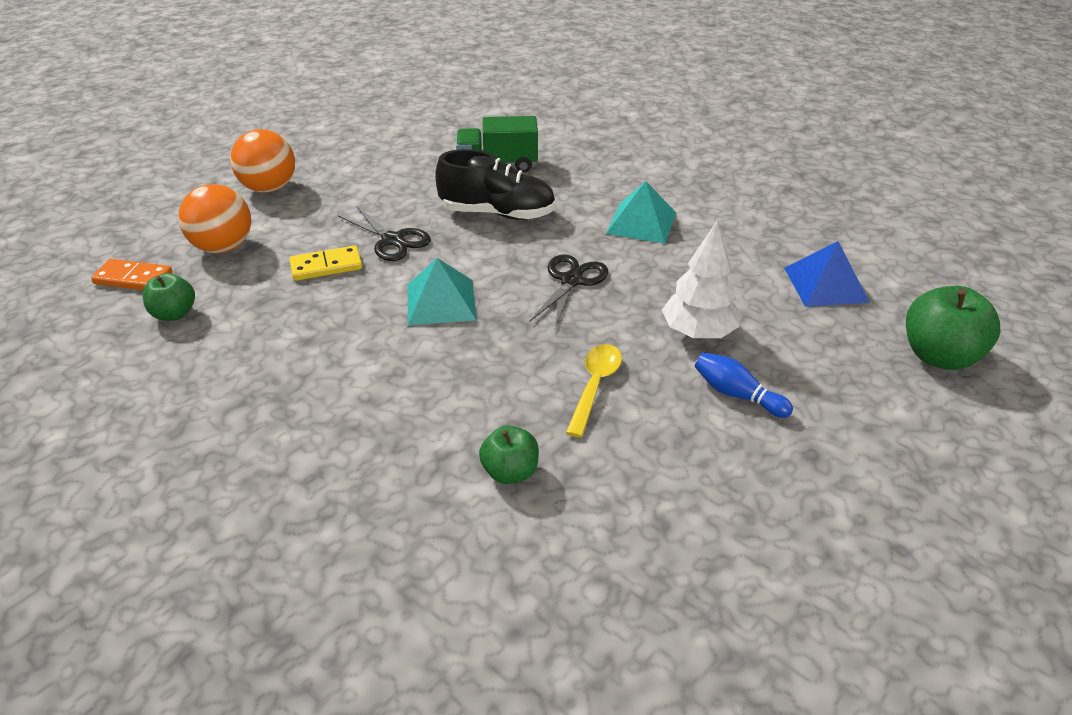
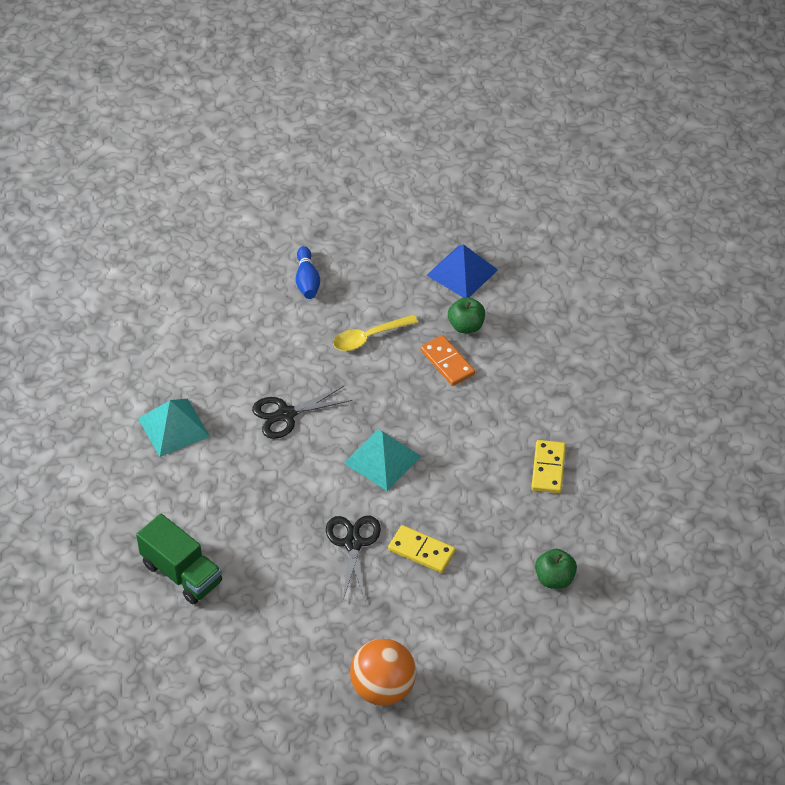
camera: 135 degrees left, 10 degrees up
orange domino [91,259,173,290] -> orange domino moved to [420,335,475,386]
orange ball [178,184,251,253] -> none
black shoe [435,149,556,220] -> none
white tree [662,221,740,339] -> none
blue pyramid [784,241,870,307] -> blue pyramid moved to [427,244,498,297]
green apple [906,286,1000,370] -> none
none -> yellow domino [531,440,566,493]

